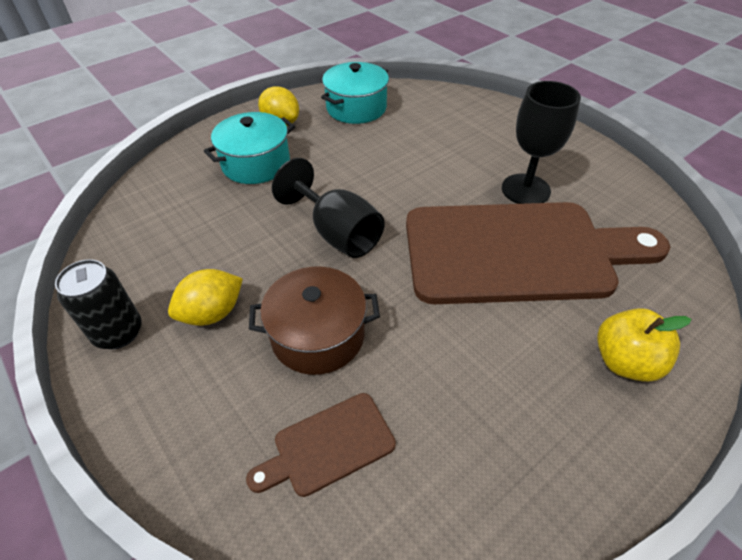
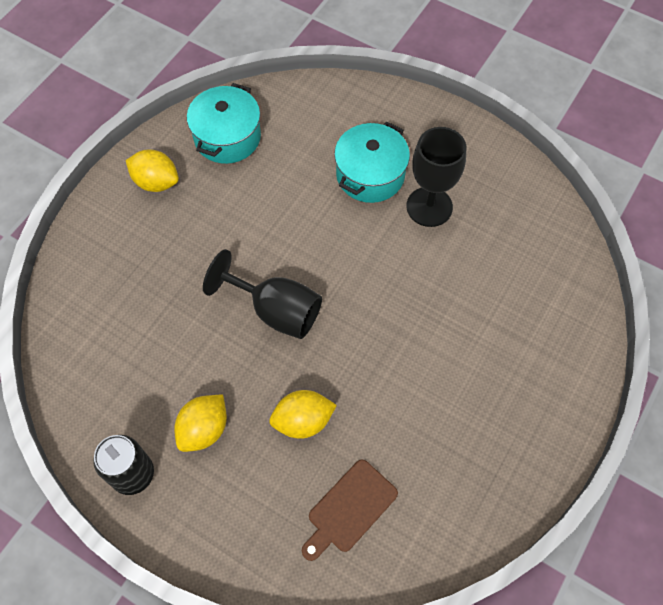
camera: 20 degrees left, 15 degrees up
turquoise pot [204,112,295,184] -> turquoise pot moved to [334,121,410,203]
brown pot [249,267,380,375] -> yellow lemon [269,390,337,439]
brown cutting board [406,202,670,304] -> none
yellow apple [597,308,691,382] -> none

